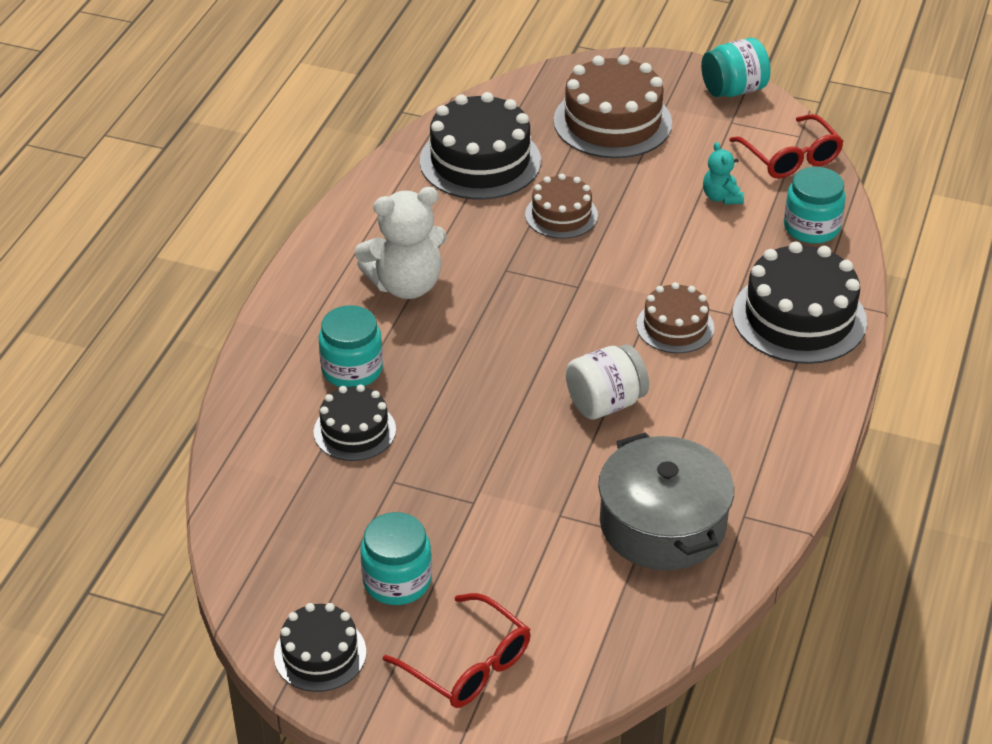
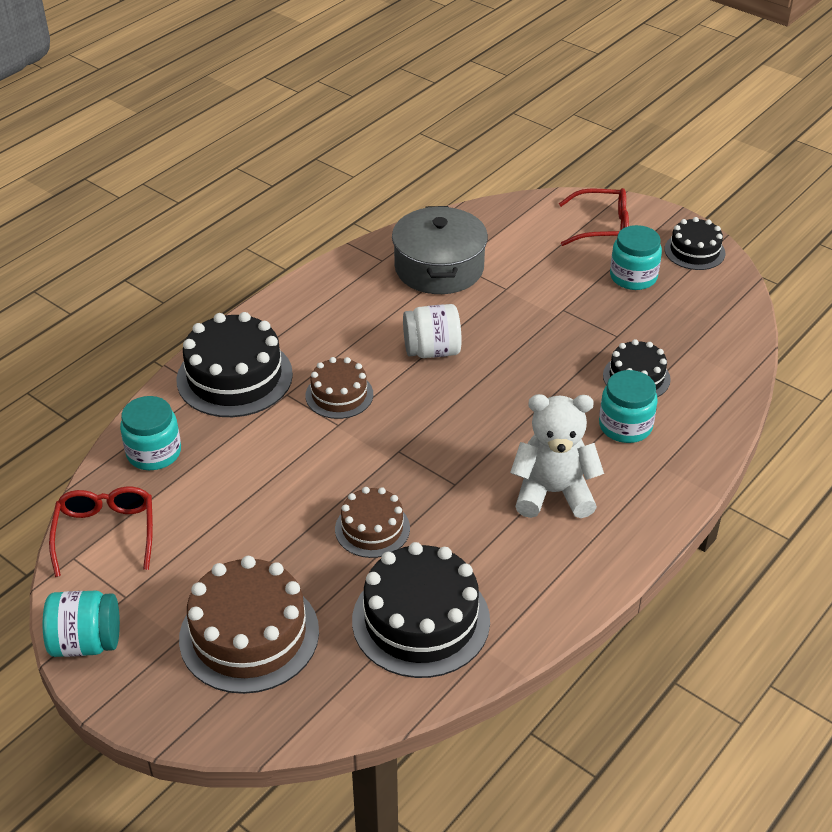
camera: 160 degrees left, 0 degrees up
red glasses [383,593,530,708] -> red glasses turned 120 degrees clockwise [559,188,629,246]
turquoise teddy bear [703,142,744,204] -> none

